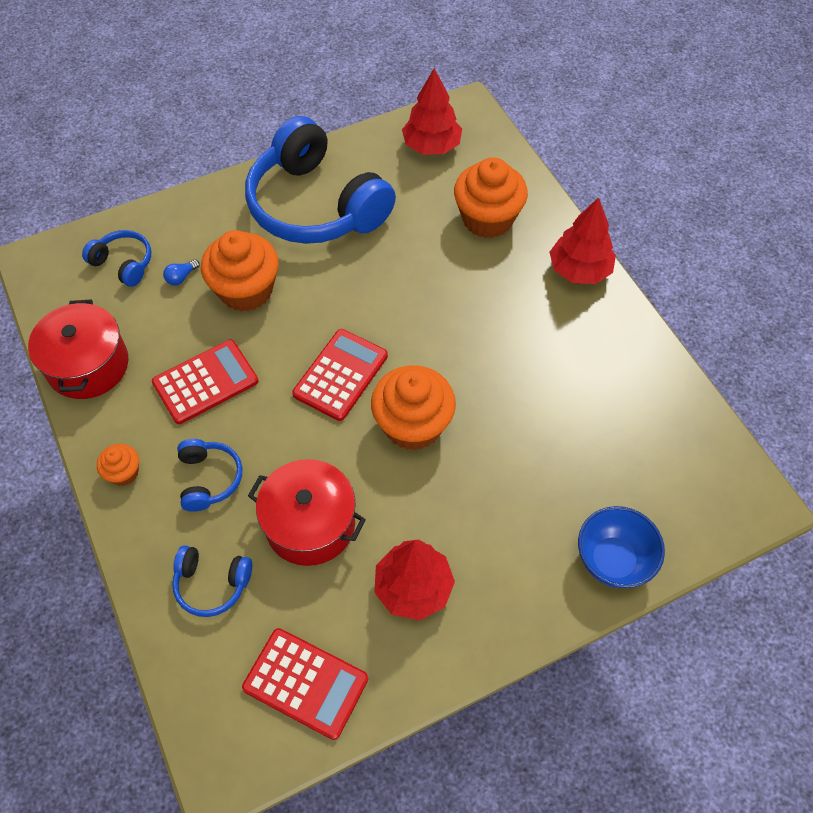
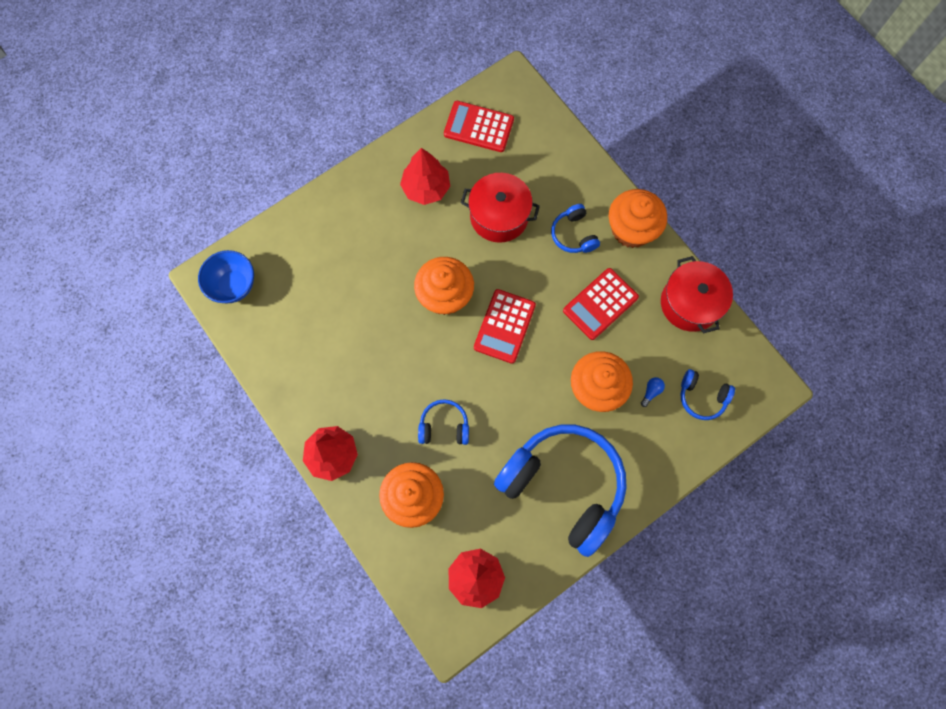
camera: 170 degrees right, 15 degrees up
orange cupcake [97,444,139,486] -> orange cupcake [609,189,667,248], size x2.04
blue headphones [172,545,252,617] -> blue headphones moved to [418,399,469,445]
blue bowl [578,506,665,588] -> blue bowl moved to [198,250,254,303]

